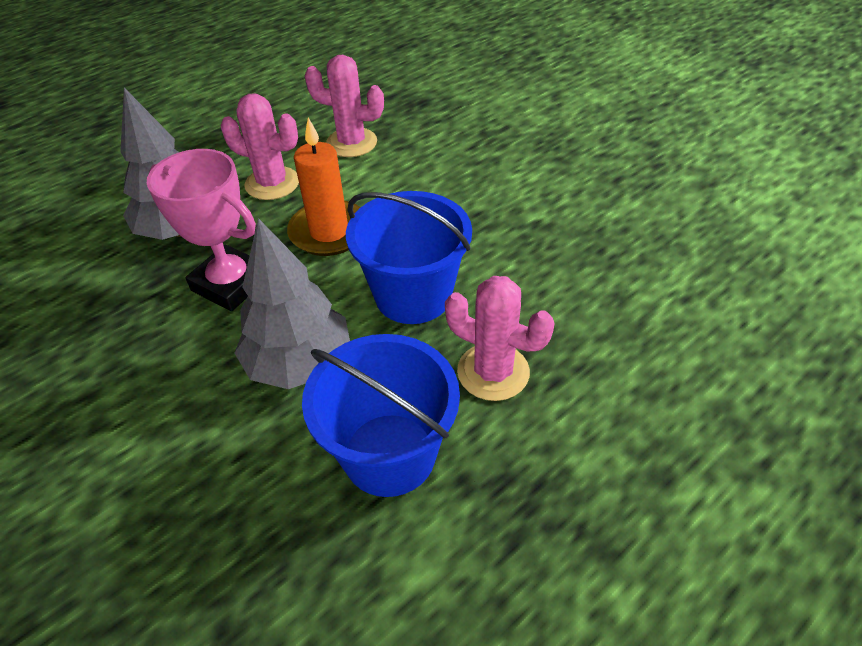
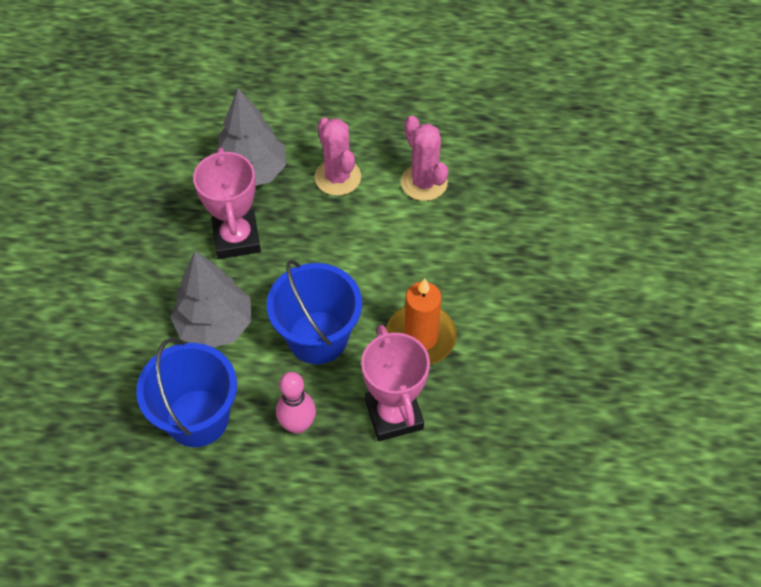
camera: 45 degrees right, 10 degrees up
orange candle [287,118,361,256] -> orange candle moved to [386,278,457,365]
pink cactus [445,276,555,401] -> pink bowling pin [276,372,316,434]
none -> pink trophy [361,325,430,441]

